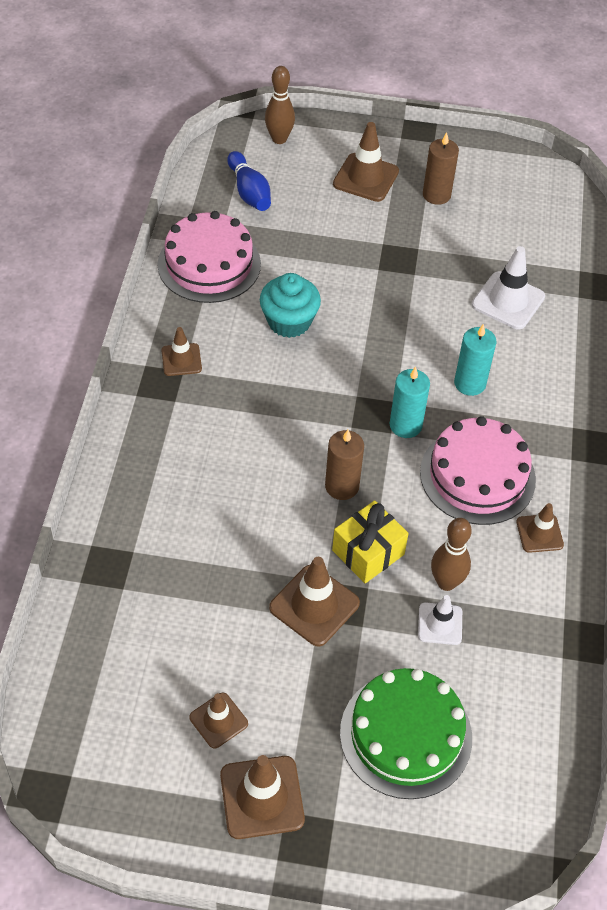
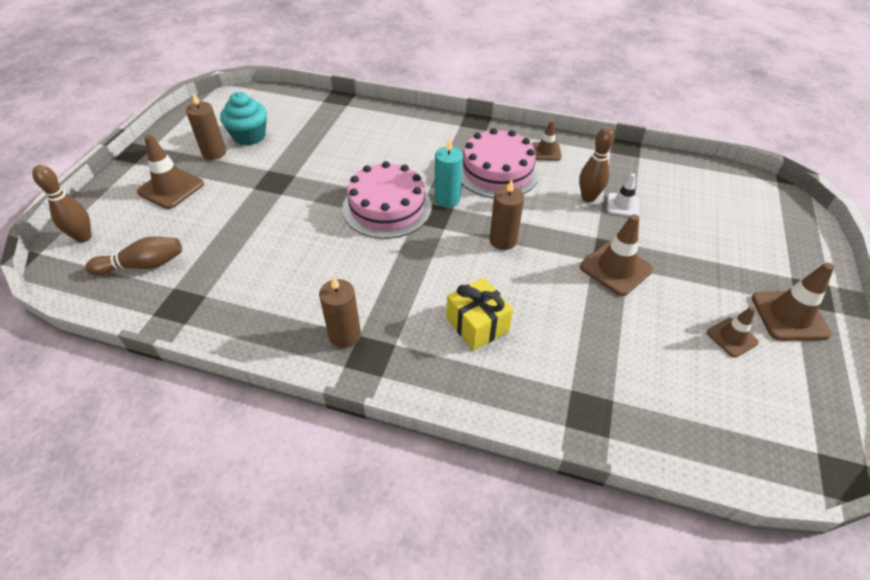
camera: 80 degrees left, 5 degrees down
pink cake [157,211,261,303] -> pink cake moved to [342,161,432,239]
brown traffic cone [161,327,202,376] -> brown candle [319,276,361,348]
blue bowling pin [227,151,271,211] -> brown bowling pin [85,237,182,275]
turquoise cupcake [260,273,321,338] -> turquoise cupcake moved to [220,92,267,145]
yellow gift [332,500,409,583] -> yellow gift moved to [446,278,513,351]
green cake [340,668,472,799] -> none
turquoise candle [454,324,497,396] -> none
white traffic cone [472,246,545,329] -> none

